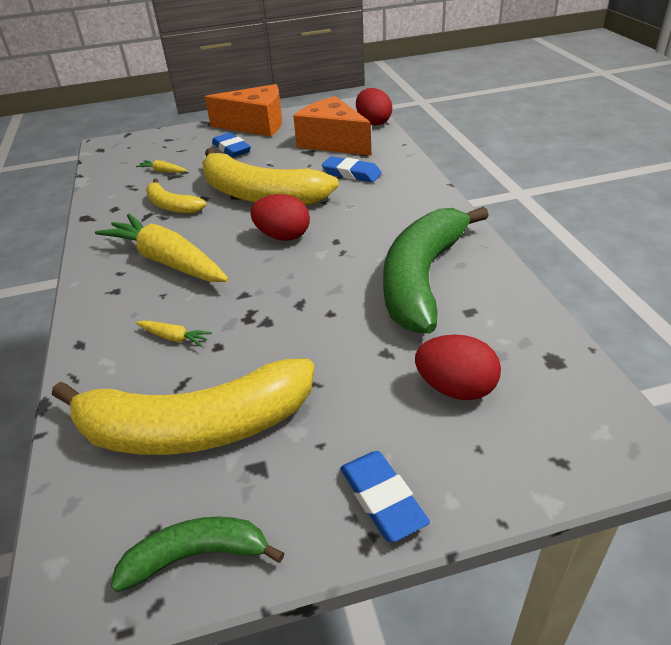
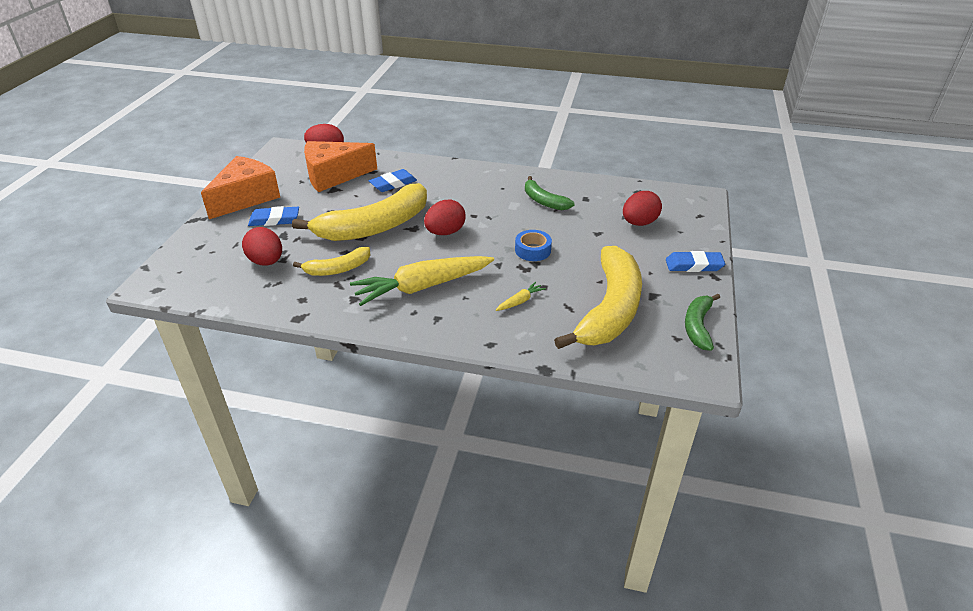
camera: 65 degrees left, 0 degrees up
yellow carrot [136,160,187,173] -> red egg [242,227,282,266]
green banana [383,207,489,334] -> green banana [525,176,575,210], size x0.51
none -> blue tape [515,230,552,261]

